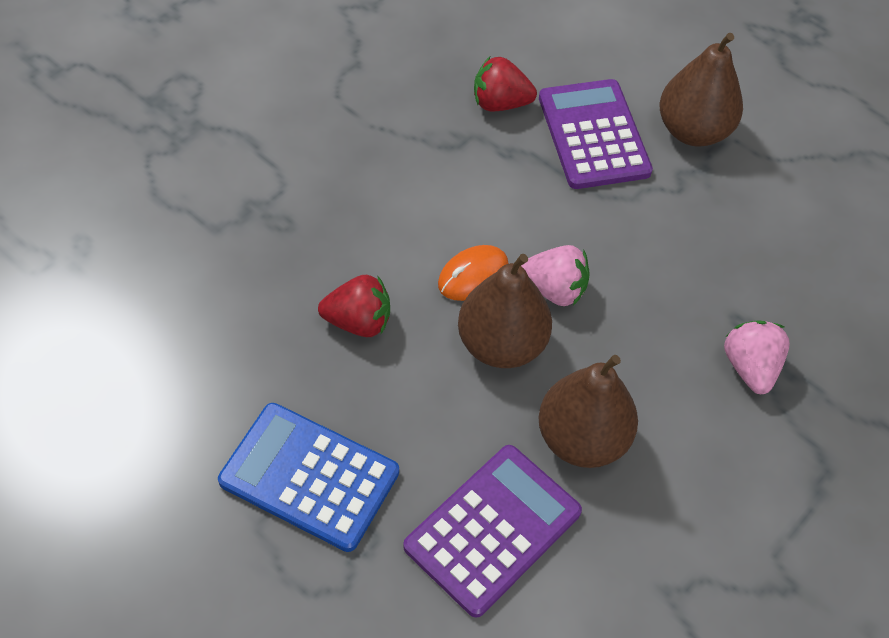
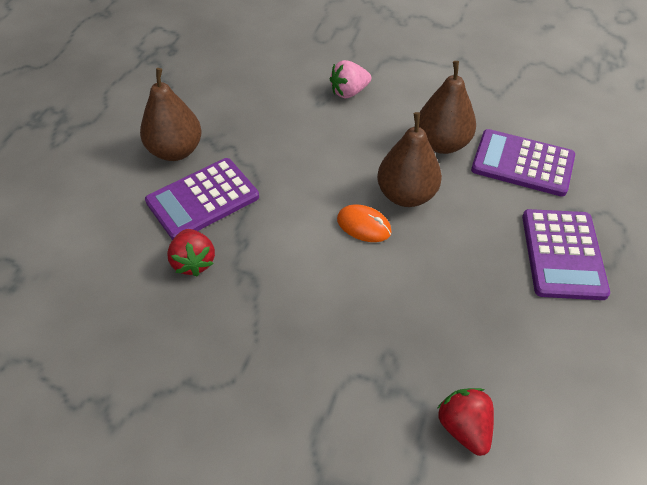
camera: 110 degrees left, 5 degrees down
blue calculator [218,403,399,552] -> purple calculator [522,209,610,300]
red strawberry [318,275,390,337] -> red strawberry moved to [438,388,494,456]
pink strawberry [521,245,590,306] -> none

